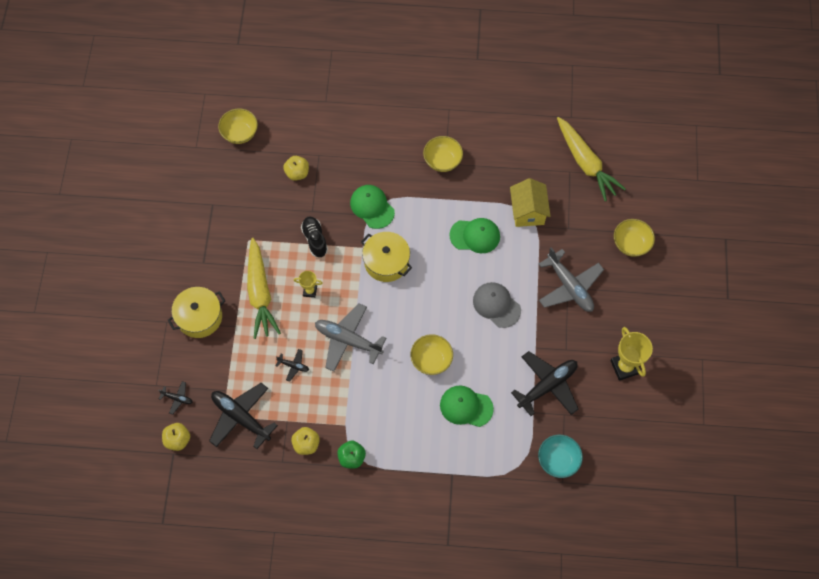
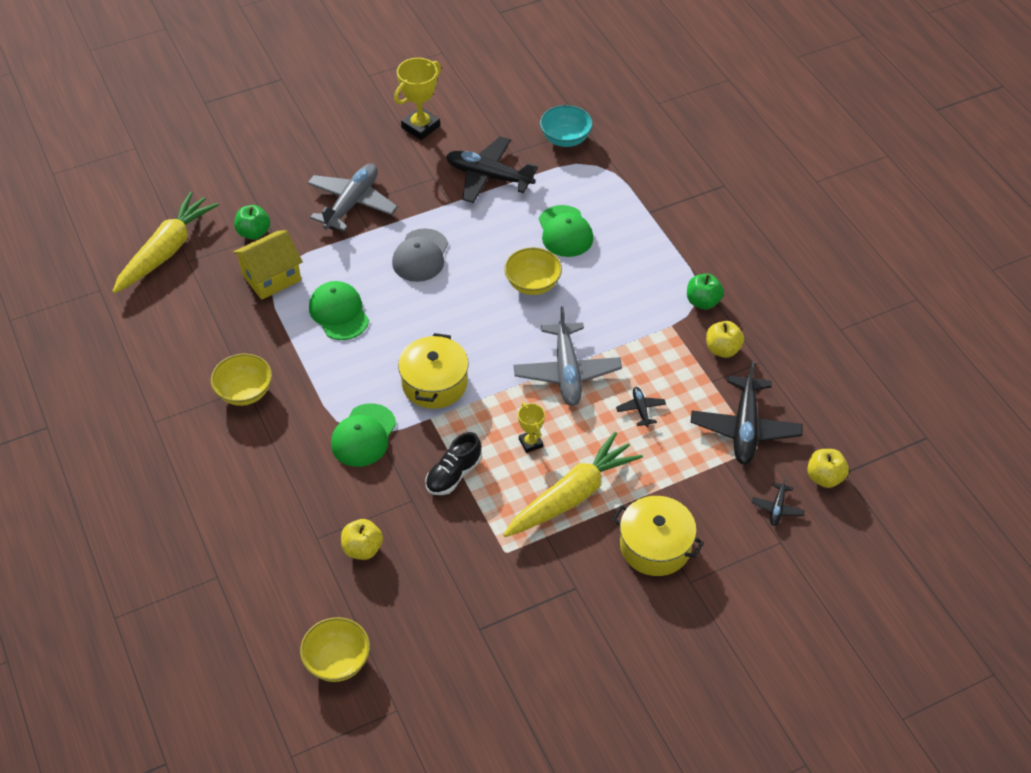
camera: 120 degrees left, 15 degrees down
black plane [158,381,193,415] -> black plane turned 150 degrees counterclockwise [752,477,805,526]
yellow bowl [614,219,655,257] -> none
none -> green apple [234,205,270,240]

